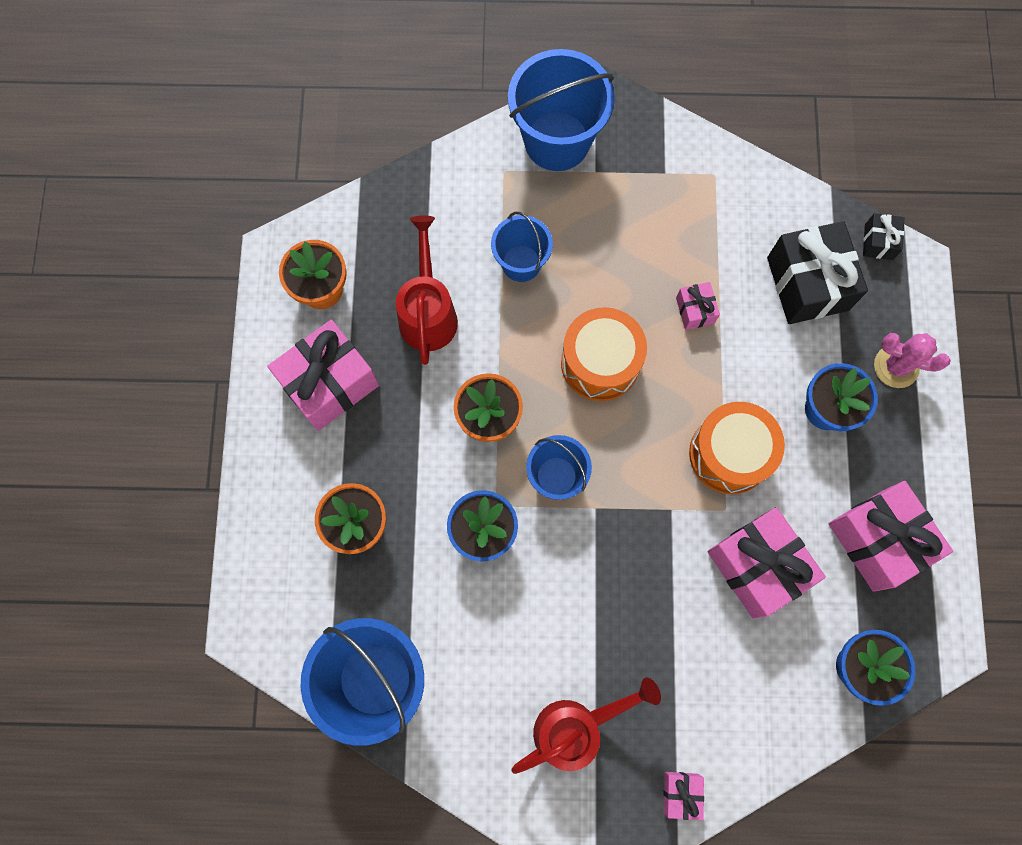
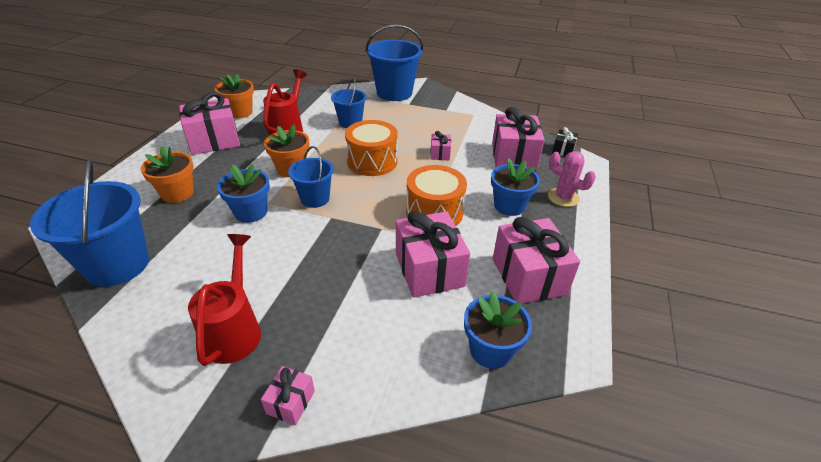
camera: 15 degrees right, 35 degrees down
red watering can [512,678,661,774] -> red watering can turned 75 degrees counterclockwise [188,234,261,366]
black gift [767,221,868,324] -> pink gift [492,107,545,171]

